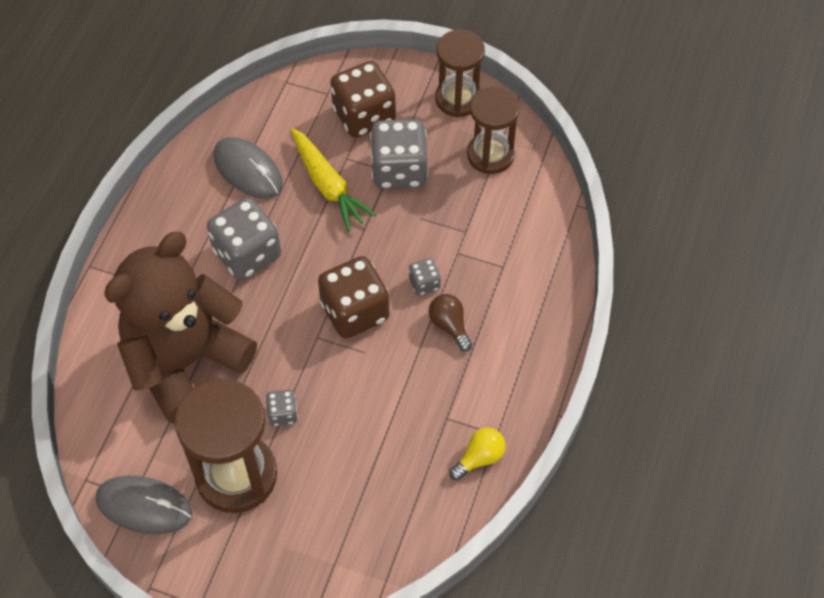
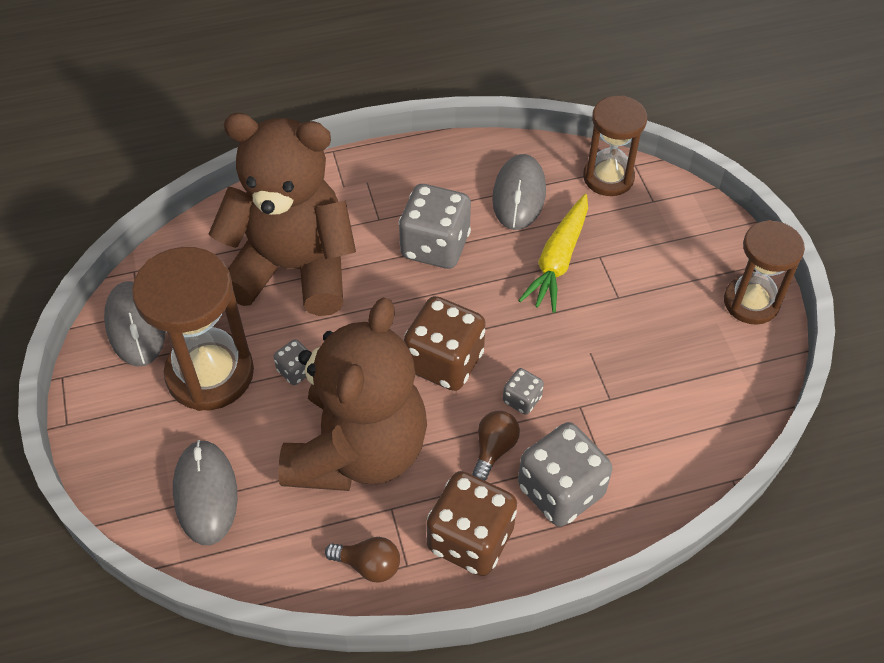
camera: 55 degrees right, 5 degrees down
brown dice [330,61,396,138] -> brown dice moved to [426,471,517,576]
grey dice [370,119,428,189] -> grey dice moved to [518,422,612,527]
yellow light bulb [449,427,506,481] -> brown light bulb [325,537,400,583]
brown hourglass [467,86,520,174] -> brown hourglass moved to [583,95,647,196]
none -> grey mouse [173,440,238,545]
none -> brown teddy bear [278,298,427,491]

